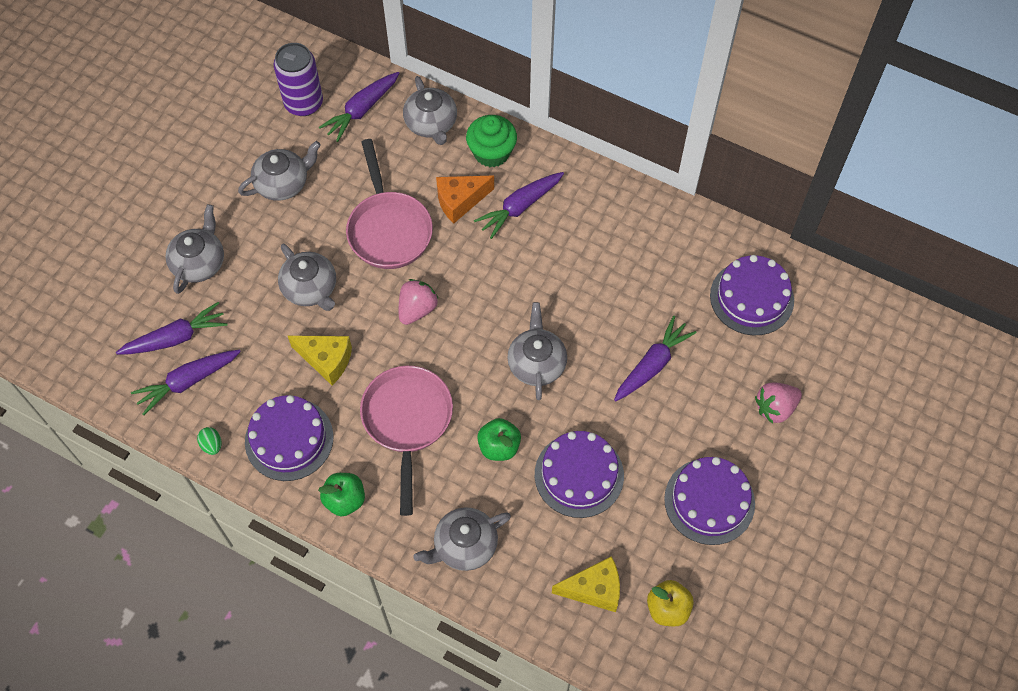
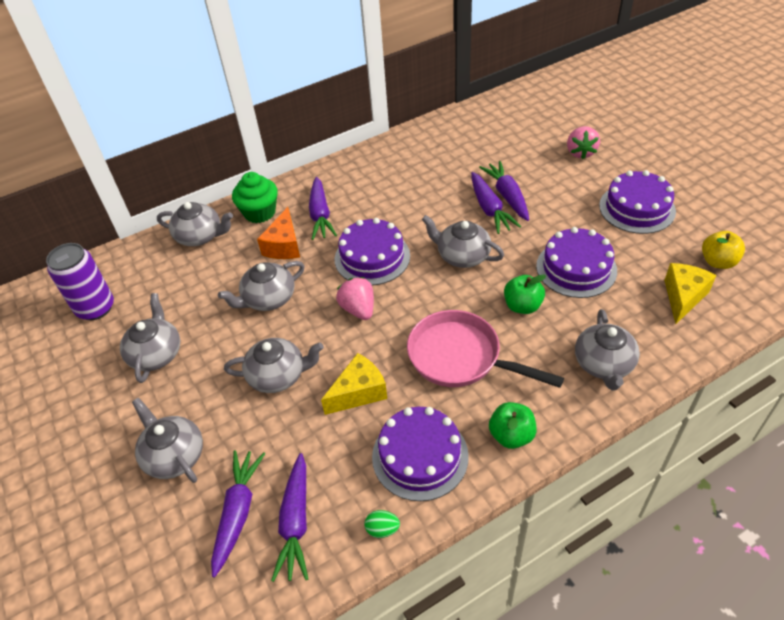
camera: 55 degrees left, 15 degrees down
purple carrot [319,72,399,142] -> purple carrot moved to [471,172,521,234]
pink pan [346,139,433,269] -> grey teapot [218,261,305,311]
purple cake [710,255,794,335] -> purple cake moved to [335,218,410,285]

